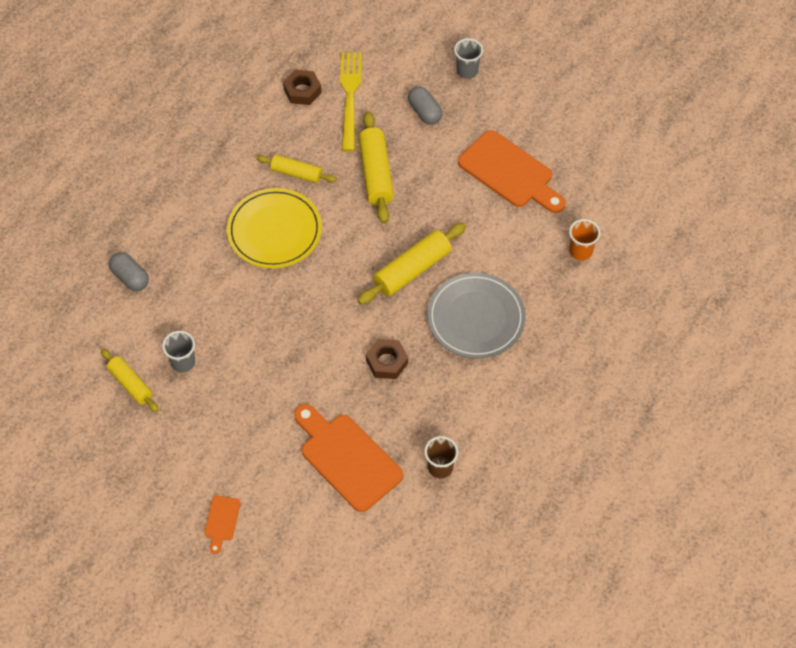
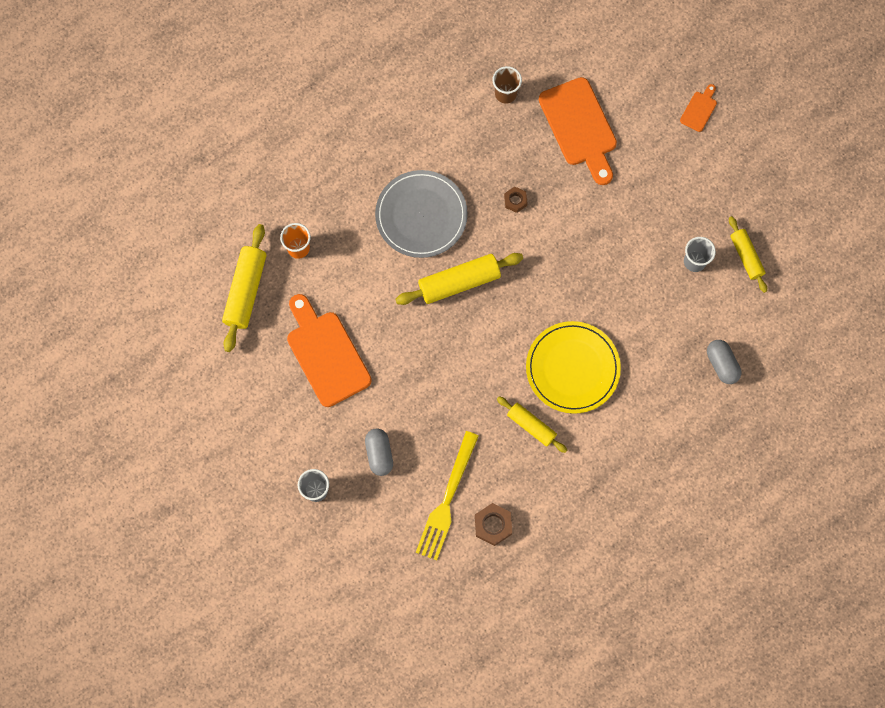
camera: 160 degrees left, 15 degrees up
yellow rolling pin [359,111,394,223] -> yellow rolling pin moved to [222,224,266,352]
brown nut [366,339,408,379] -> brown nut [504,187,528,213], size x0.64

